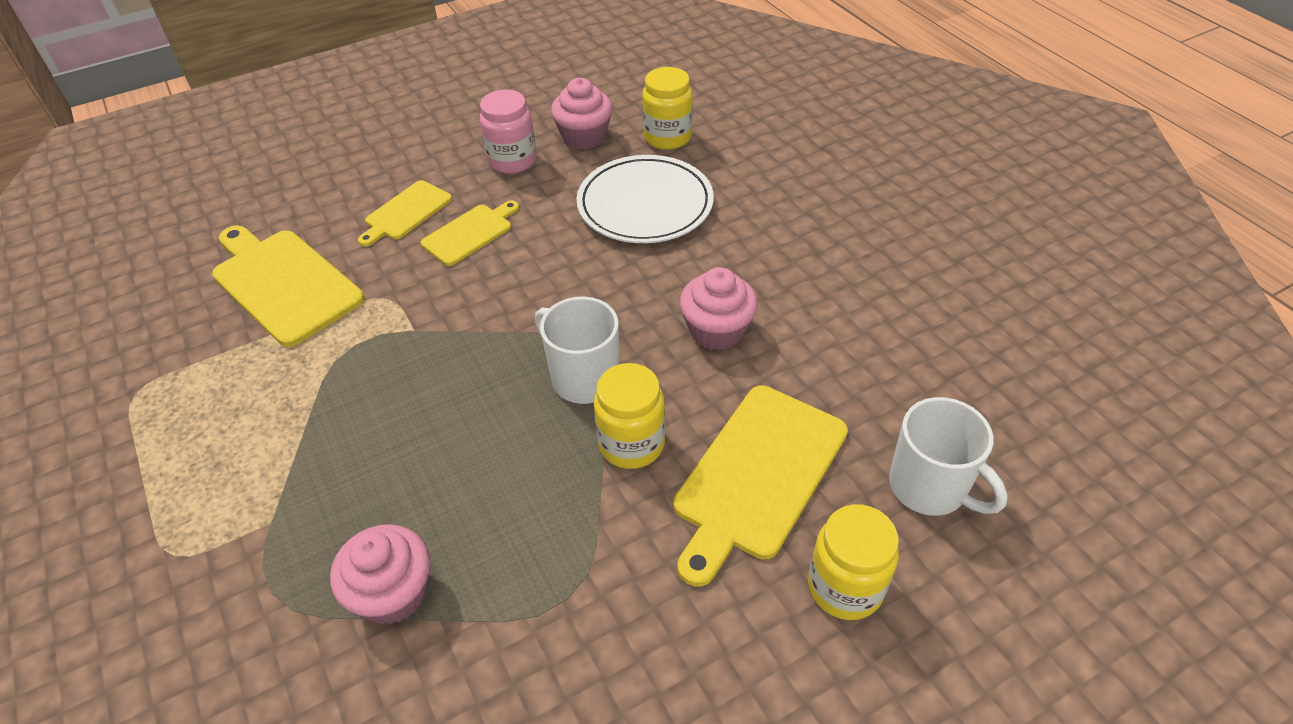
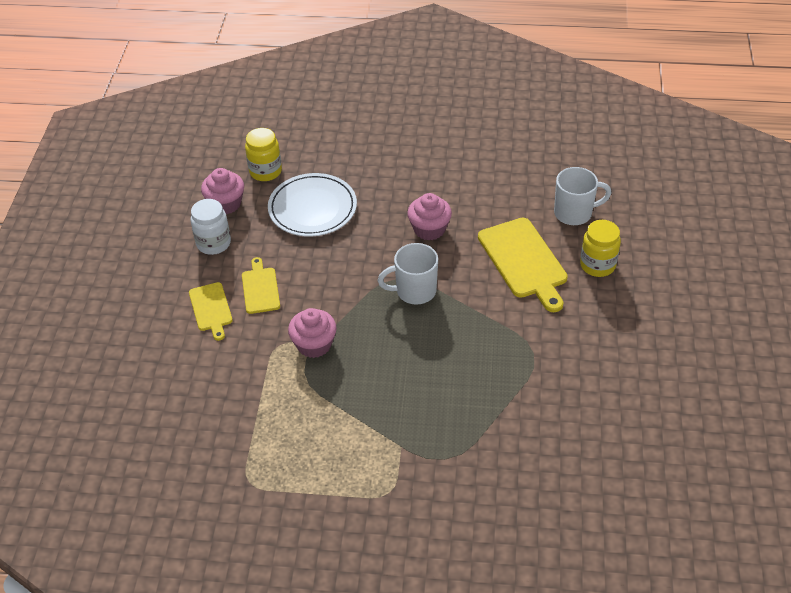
camera: 55 degrees left, 0 degrees up
yellow cutting board [212,225,364,347] -> none
pink cupcake [330,524,430,624] -> pink cupcake moved to [288,308,337,358]
pink jar [480,90,537,174] -> white jar [191,199,231,255]
yellow jar [594,363,665,469] -> none

